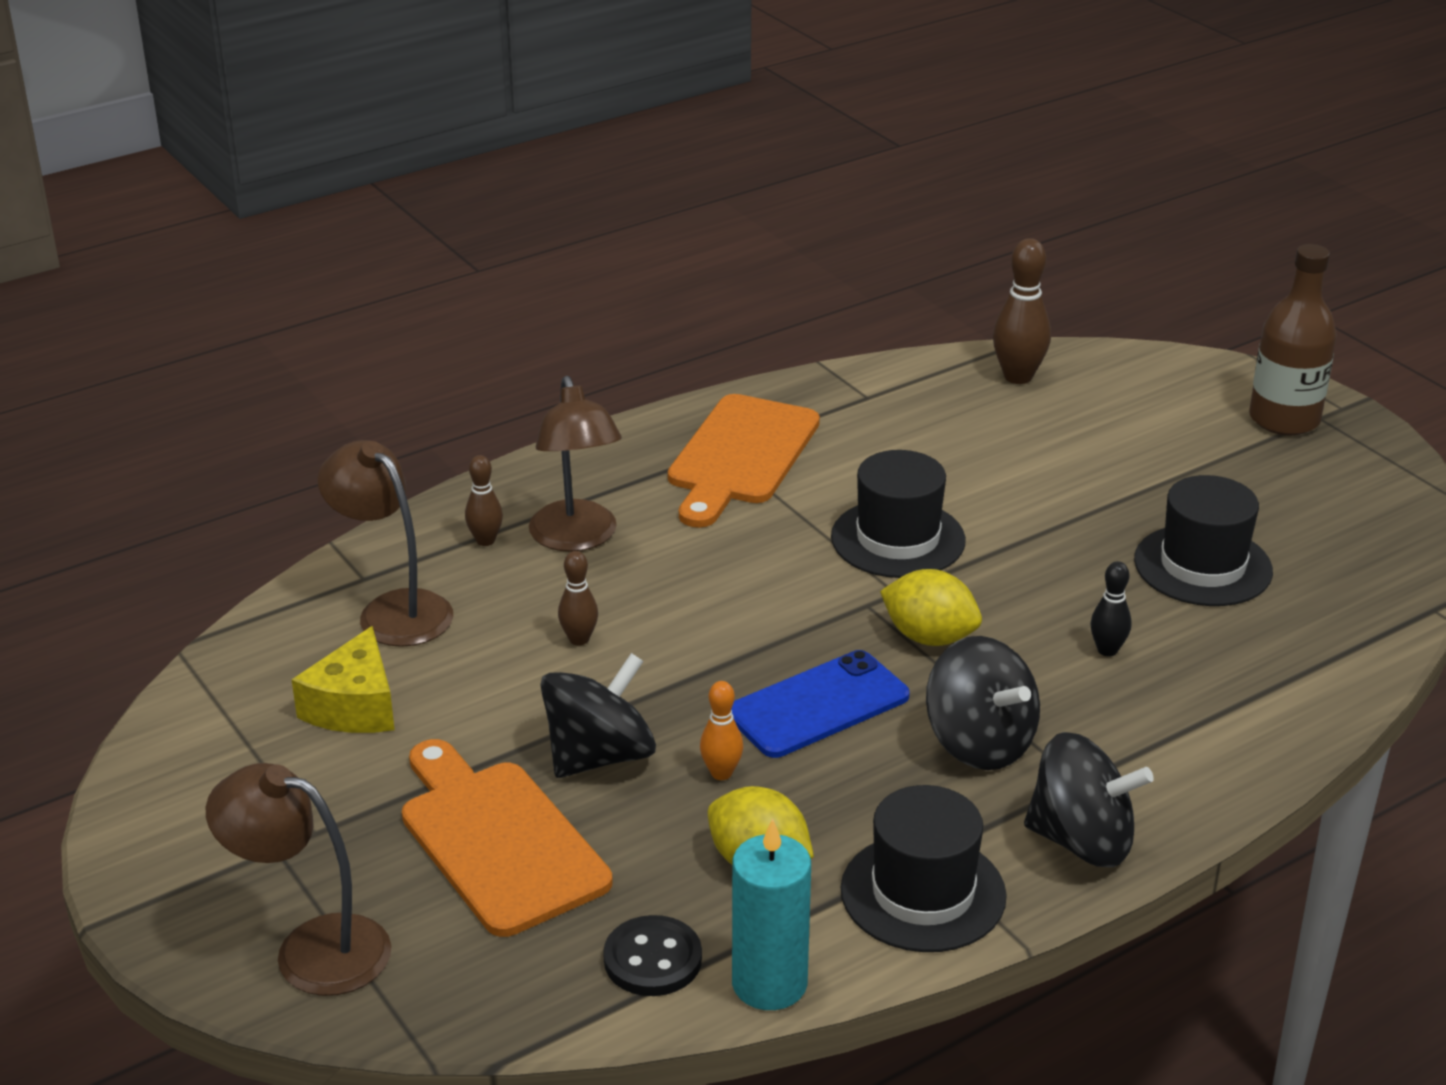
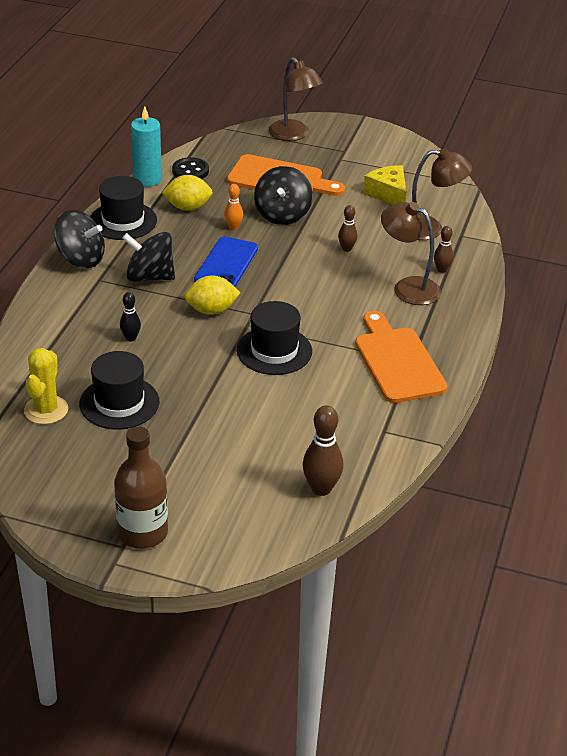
camera: 140 degrees right, 5 degrees up
brown lamp [206,763,391,996] -> brown lamp turned 75 degrees clockwise [269,57,323,141]
black spinning top [1024,732,1154,867] -> black spinning top turned 135 degrees counterclockwise [54,210,105,268]
none -> yellow cactus [24,348,68,424]

